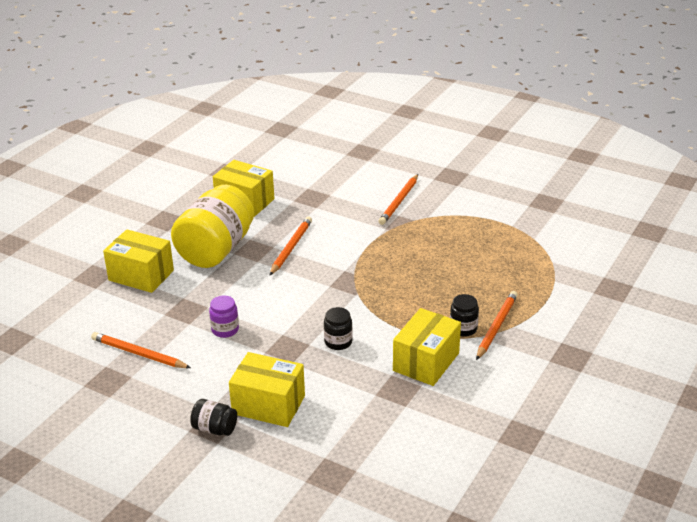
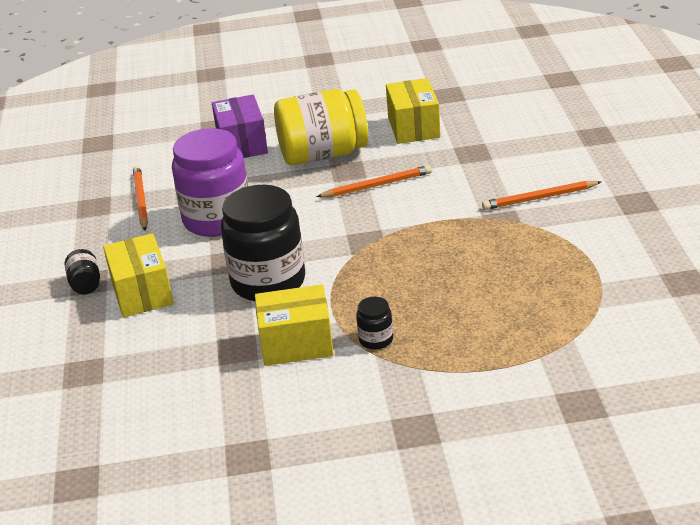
camera: 55 degrees right, 0 degrees up
yellow box [103,229,174,293] -> purple box [212,95,268,158]
purple jar [209,295,239,338] -> purple jar [172,128,248,237], size x2.35
black jar [324,307,353,350] -> black jar [221,185,305,301], size x2.35
orange pencil [476,291,518,360] -> none

